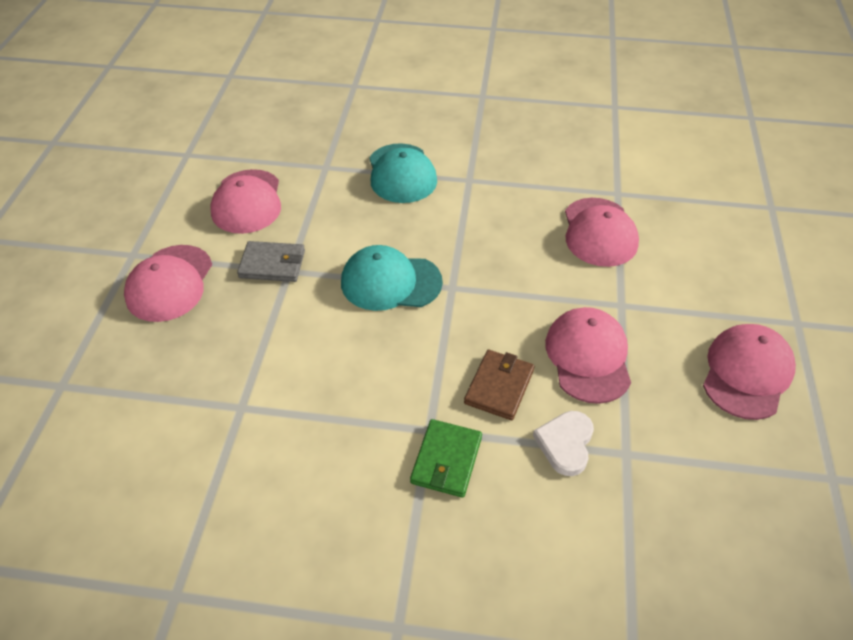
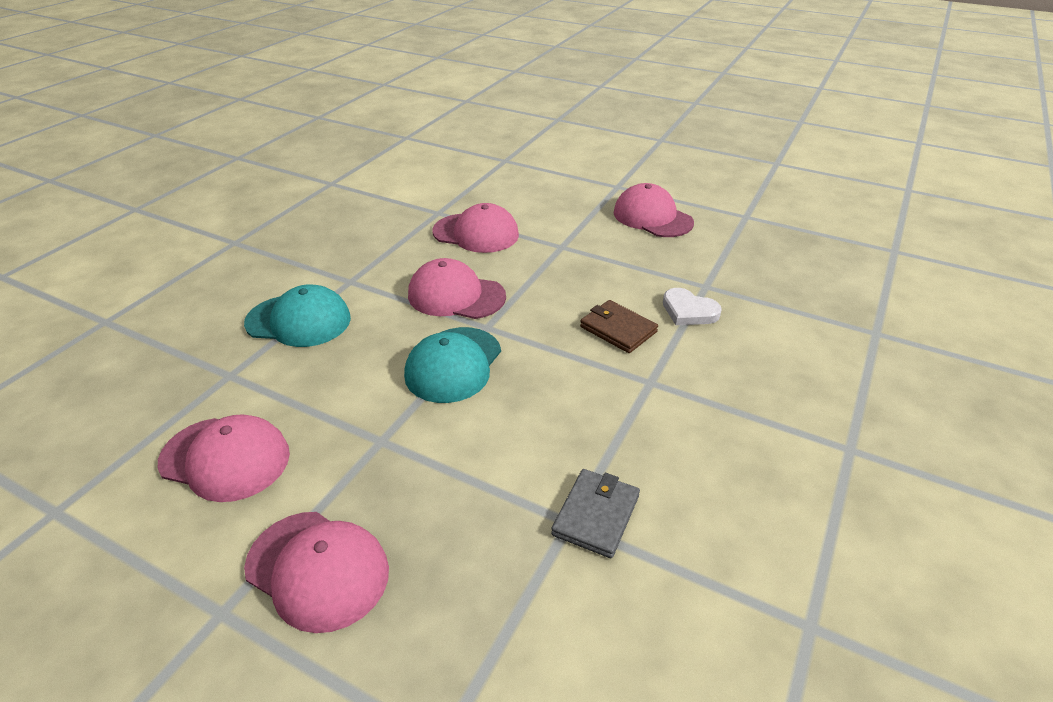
camera: 70 degrees left, 10 degrees down
grey wallet [237,241,305,282] -> grey wallet moved to [551,469,640,558]
green wallet [410,419,482,498] -> none
pink cap [545,307,631,404] -> pink cap moved to [408,258,506,319]

